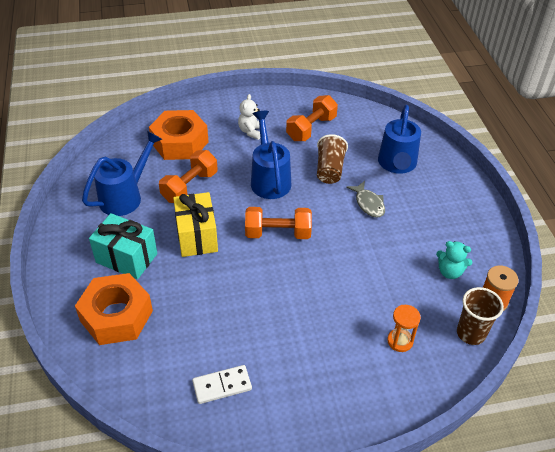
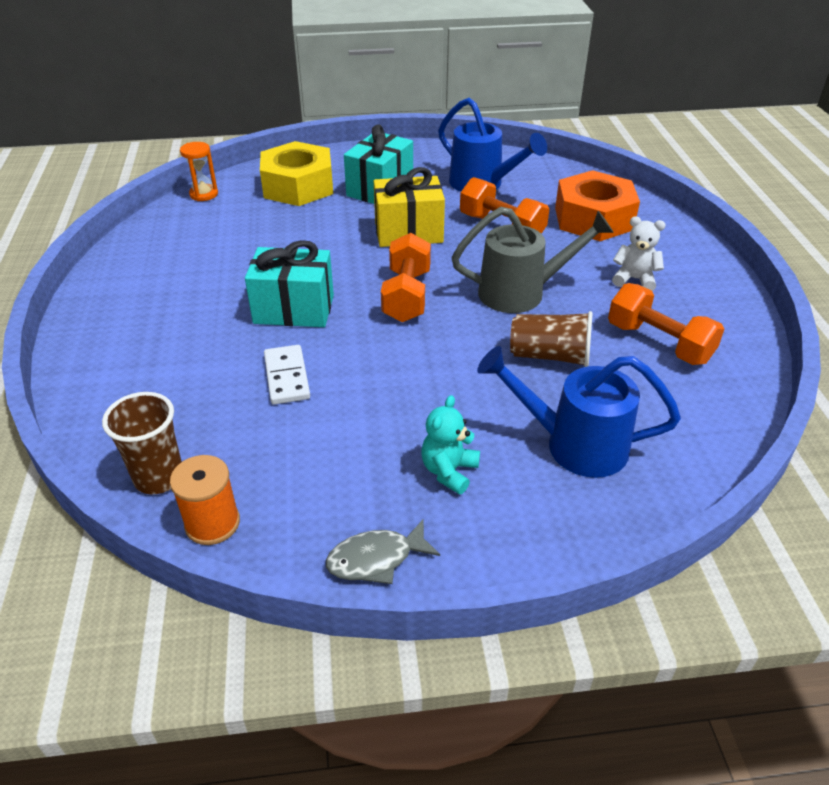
camera: 95 degrees right, 5 degrees down
orange nut [75,273,153,345] -> yellow nut [260,141,333,206]
white domino [192,365,252,404] -> white domino moved to [264,345,310,404]
blue watering can [251,111,291,199] -> grey watering can [451,207,614,313]
grey fish [346,181,385,218] -> grey fish moved to [326,519,440,584]
orange hourglass [387,305,421,352] -> orange hourglass moved to [180,142,218,201]
turquoise teddy bear [436,241,472,279] -> turquoise teddy bear moved to [422,395,480,495]
none -> turquoise gift [245,240,334,327]

